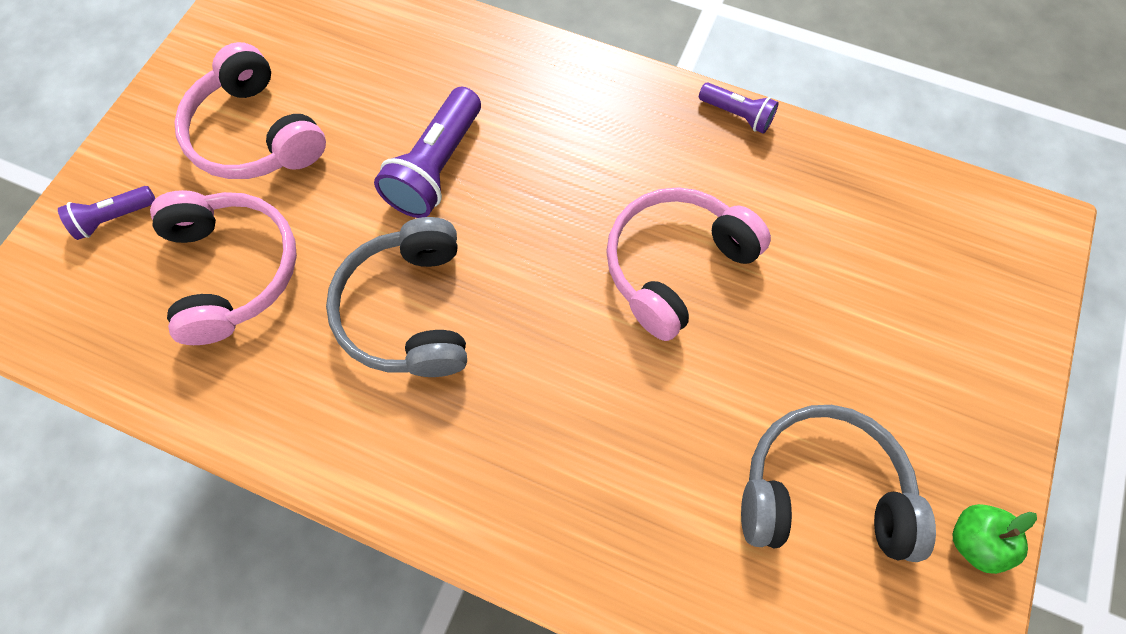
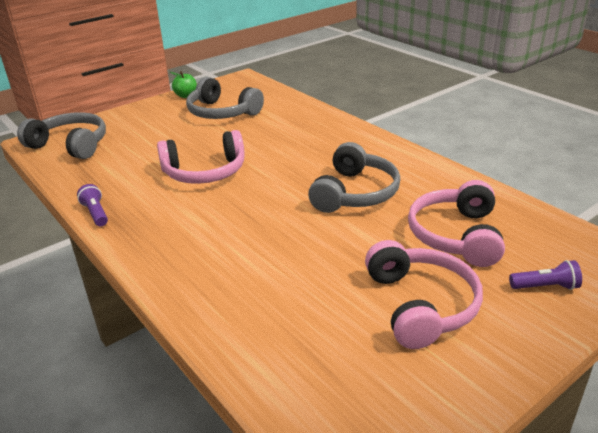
camera: 150 degrees left, 35 degrees down
purple flashlight [374,87,481,218] -> none
none -> grey headphones [17,112,106,159]

